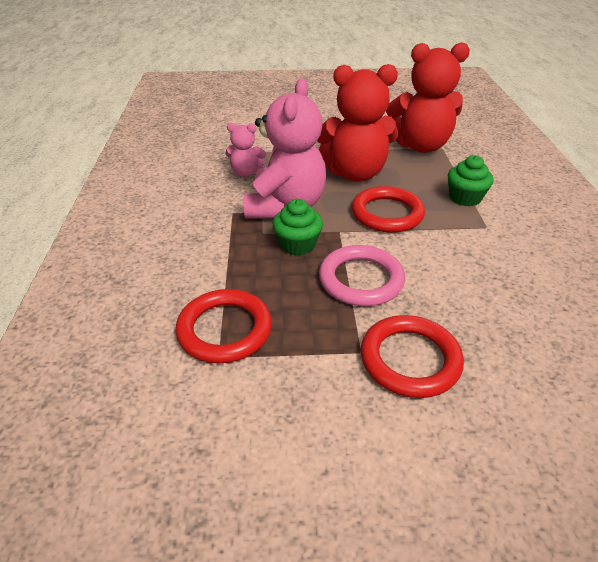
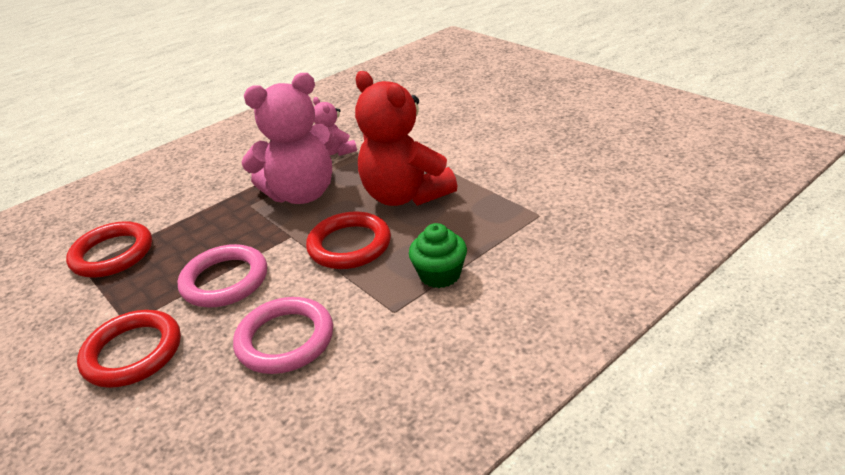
camera: 55 degrees right, 5 degrees down
green cupcake [273,199,323,256] -> none
red teddy bear [386,42,470,153] -> none
none -> pink ring [233,297,333,374]

